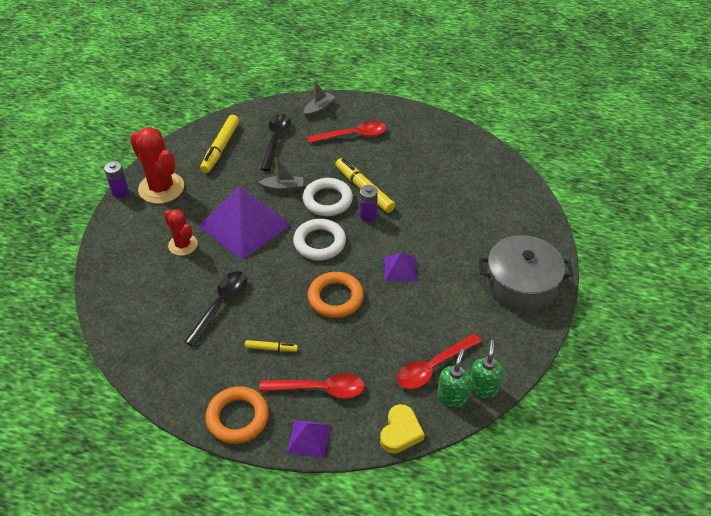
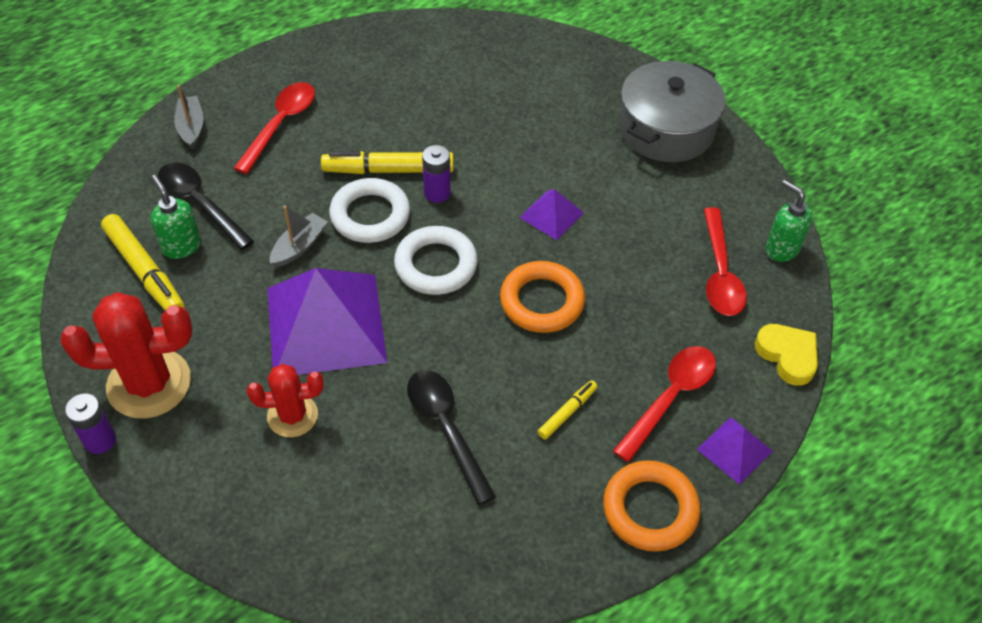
camera: 55 degrees left, 5 degrees up
green soap dispenser [437,349,471,408] -> green soap dispenser moved to [151,175,201,259]

